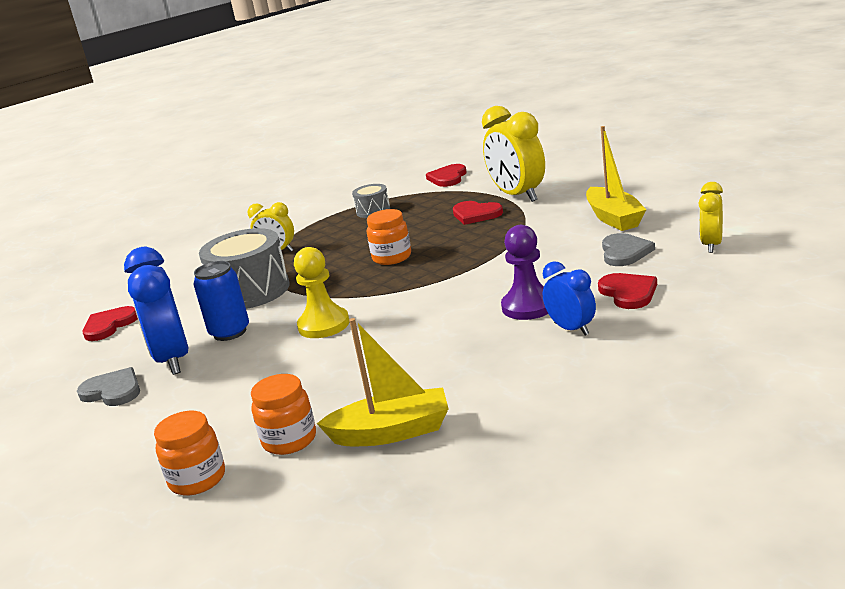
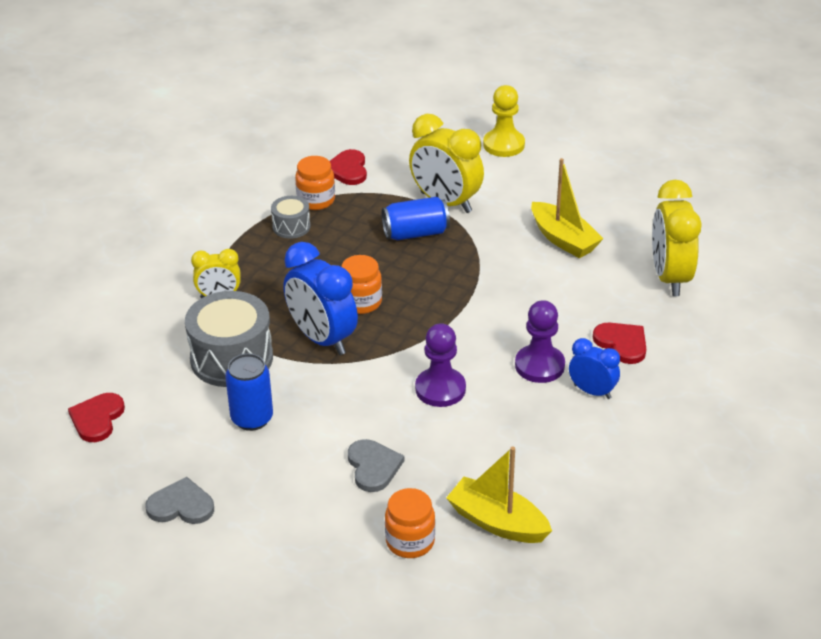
camera: 25 degrees left, 15 degrees up
blue clock [124,247,189,375] -> blue clock moved to [283,242,358,355]
orange jar [154,410,225,495] -> orange jar moved to [295,156,335,210]
yellow pawn [294,247,350,338] -> yellow pawn moved to [483,85,525,157]
yellow boat [317,318,449,446] -> yellow boat turned 120 degrees counterclockwise [446,447,552,543]
red heart [453,201,503,225] -> blue can [382,197,450,240]
grey heart [602,233,655,266] -> grey heart moved to [348,439,404,492]
yellow clock [698,182,723,253] -> yellow clock [652,180,701,296], size x1.76
none -> purple pawn [415,323,466,407]

